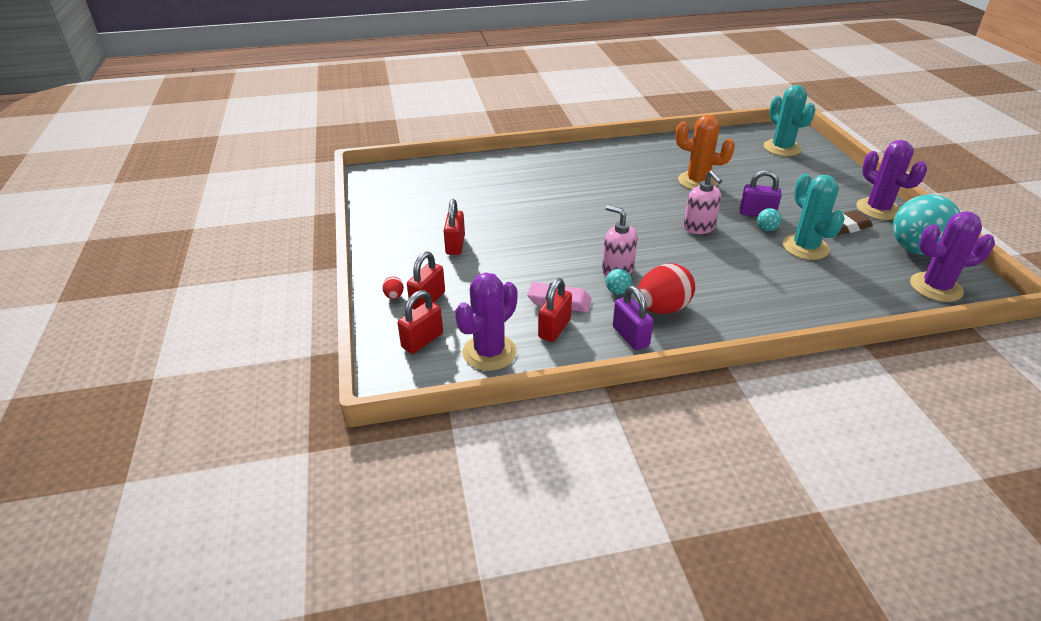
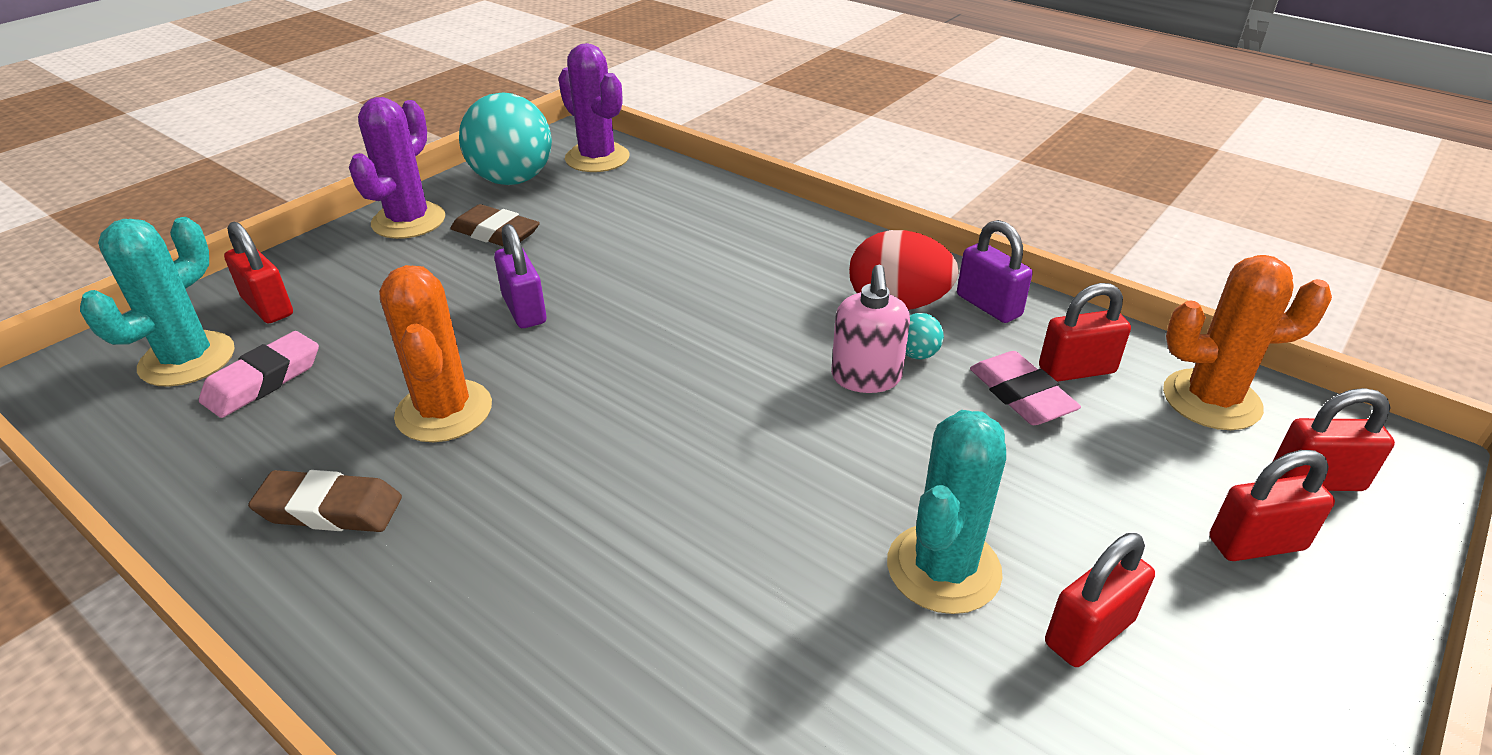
camera: 130 degrees left, 0 degrees up
red egg [383,276,404,299] -> none
purple cactus [455,272,518,371] -> orange cactus [1163,255,1332,430]
purple padlock [613,286,653,350] -> purple padlock turned 60 degrees counterclockwise [957,220,1033,323]
pink soap dispenser [683,170,722,234] -> none
turquoise ball [757,208,781,231] -> none
turquoise cactus [783,174,845,260] -> turquoise cactus moved to [887,410,1006,614]
none -> pink eraser [199,331,319,418]
none -> red padlock [224,222,293,324]
none -> brown eraser [248,470,402,532]

